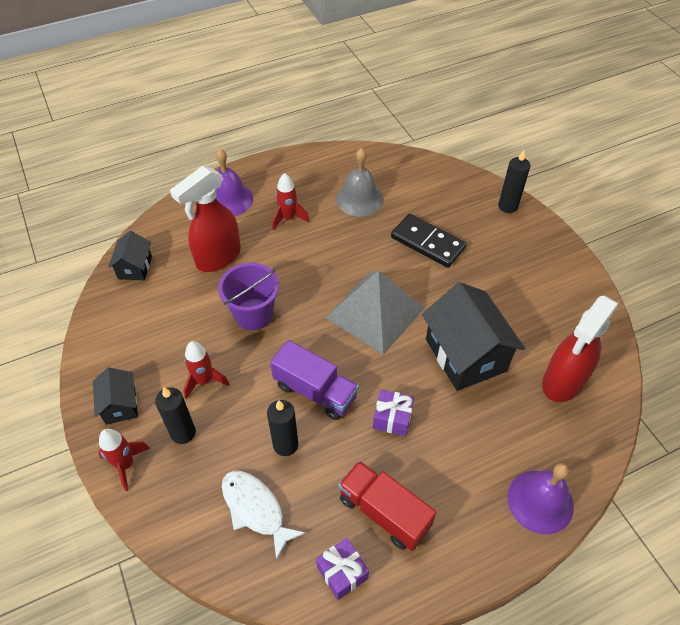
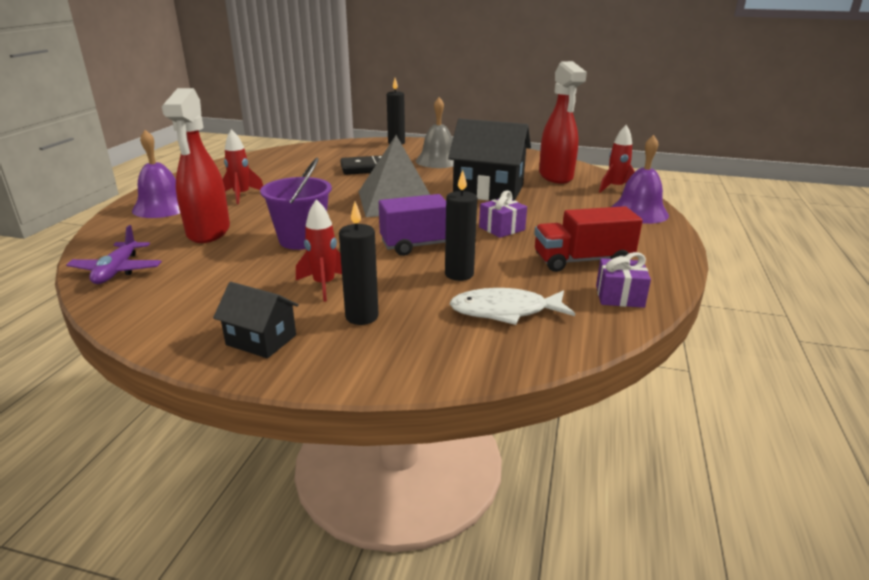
camera: 50 degrees left, 25 degrees down
red rocket [98,429,150,491] -> red rocket moved to [599,125,635,193]
black house [108,231,152,281] -> purple plane [66,225,162,284]
grey bell [336,148,384,217] -> grey bell moved to [416,97,454,168]

